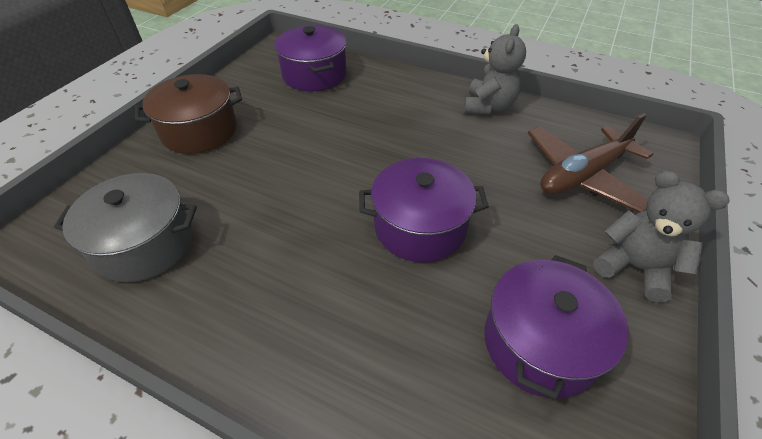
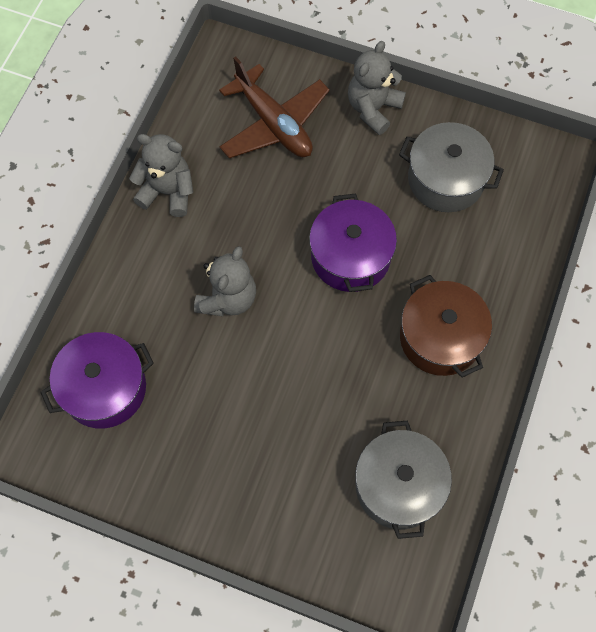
camera: 95 degrees left, 20 degrees up
brown pot [135,74,242,154] -> brown pot moved to [400,275,492,377]
purple pot [484,255,628,400] -> grey pot [399,122,504,212]
none -> grey teddy bear [194,246,256,316]

